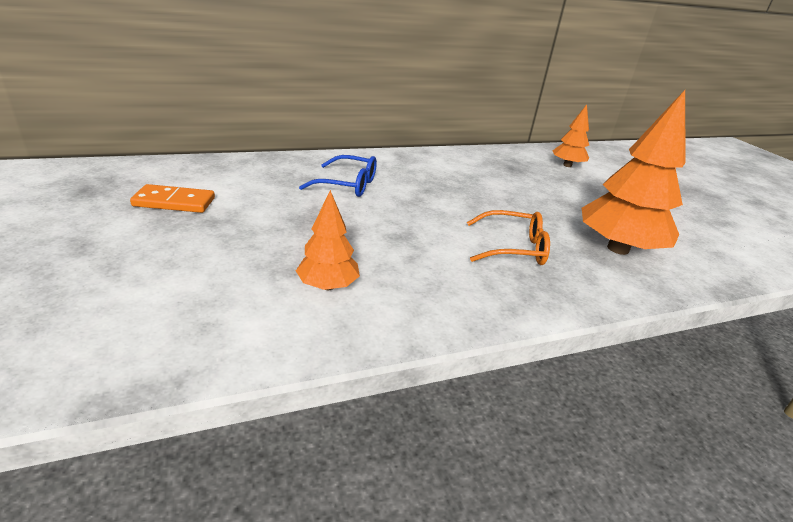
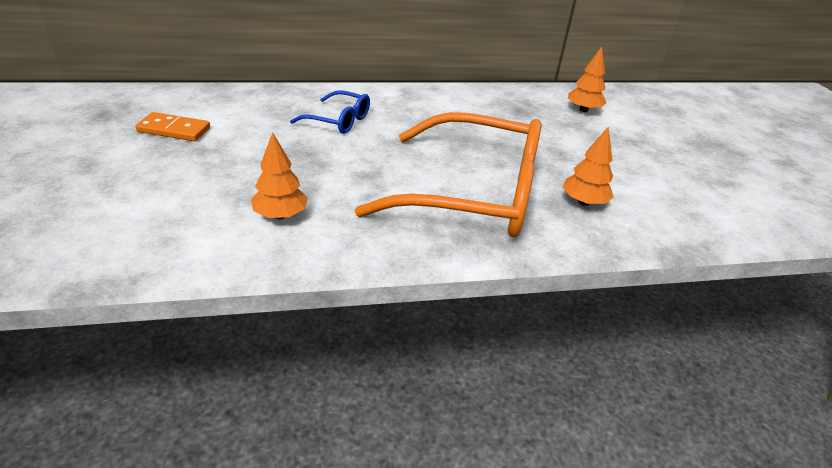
camera: 10 degrees right, 5 degrees up
orange glasses [467,210,550,265] -> orange glasses [355,112,541,237], size x2.20
orange tree [582,90,686,255] -> orange tree [562,126,614,206], size x0.54

